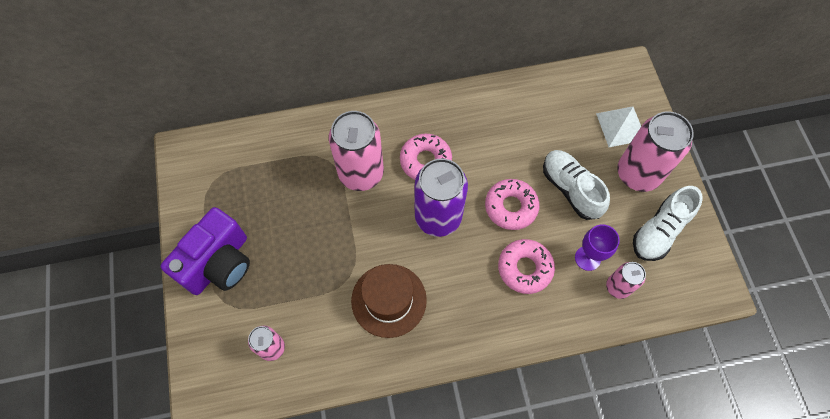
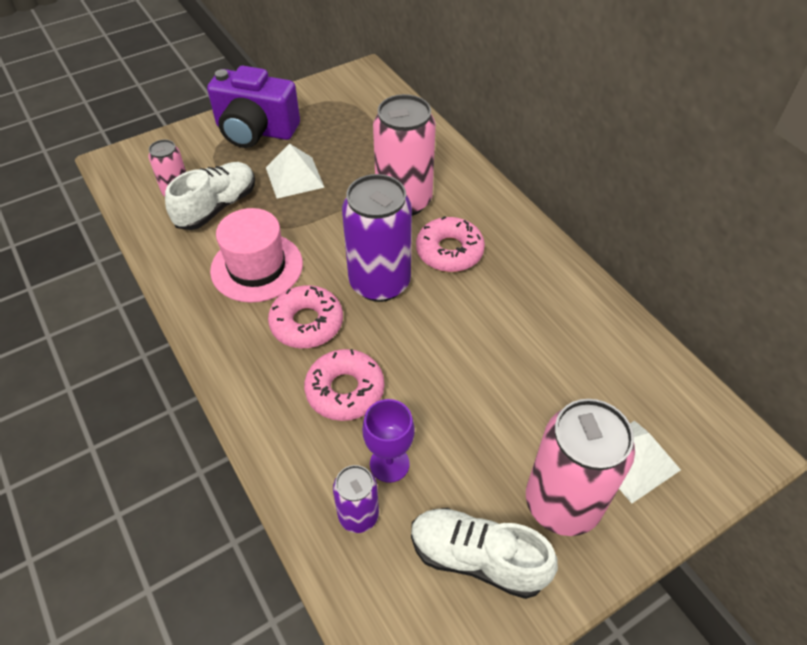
camera: 70 degrees right, 15 degrees down
brown hat [351,264,427,338] -> pink hat [210,208,303,303]
pink donut [485,179,540,230] -> pink donut moved to [268,285,343,348]
white shoe [543,150,610,220] -> white shoe moved to [165,162,255,230]
pink can [606,262,646,299] -> purple can [333,465,379,533]
none -> white pyramid [266,143,325,199]

